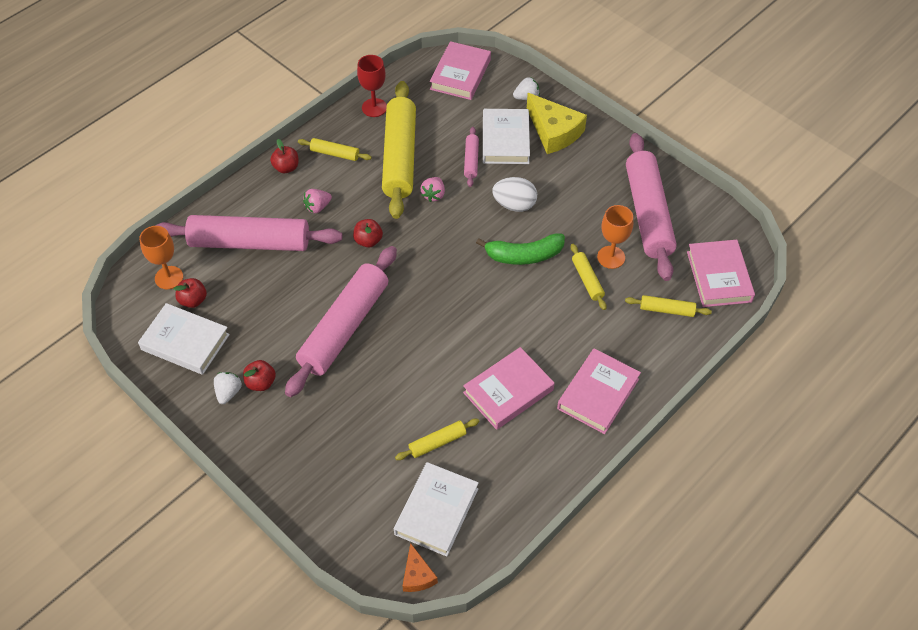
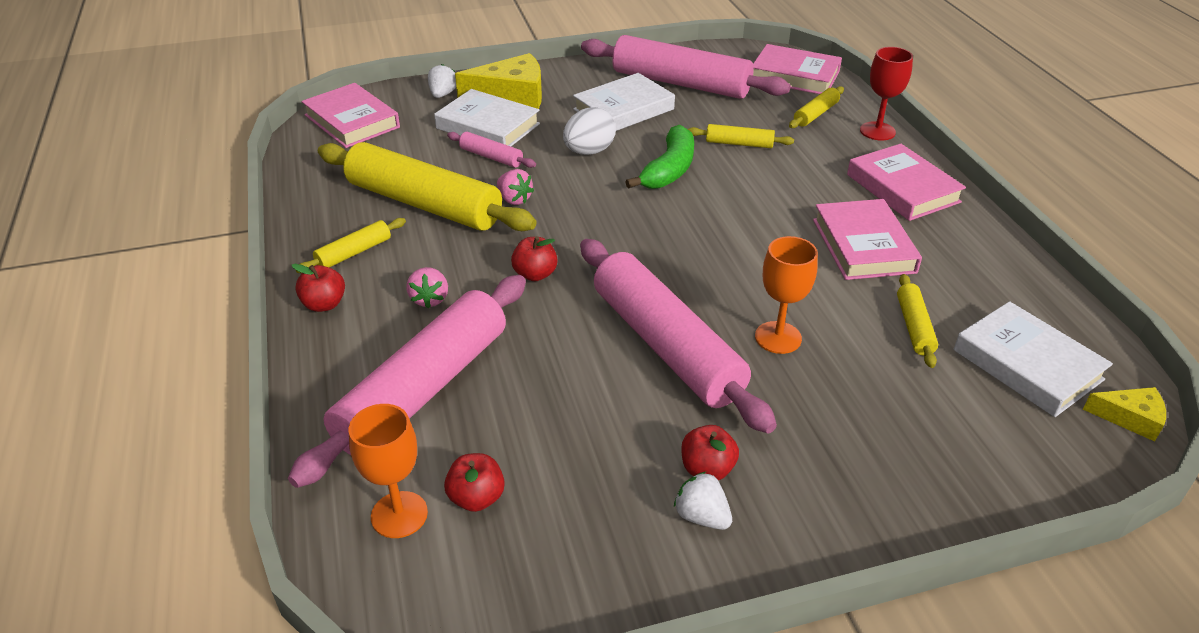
camera: 60 degrees left, 15 degrees down
white book [138,303,230,375] -> white book moved to [573,73,675,131]
red goblet [357,55,387,117] -> red goblet moved to [860,47,913,140]
orange cheese [402,543,438,592] -> yellow cheese [1083,387,1166,441]
orange goblet [597,205,633,269] -> orange goblet moved to [755,236,818,354]

